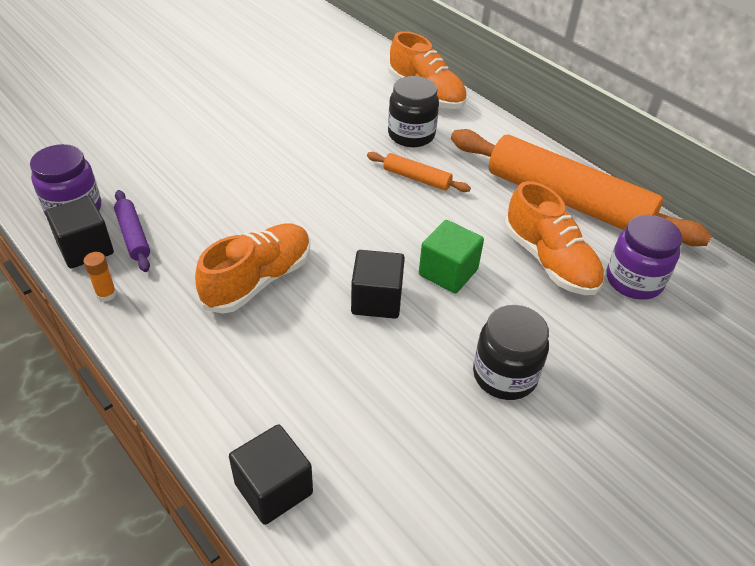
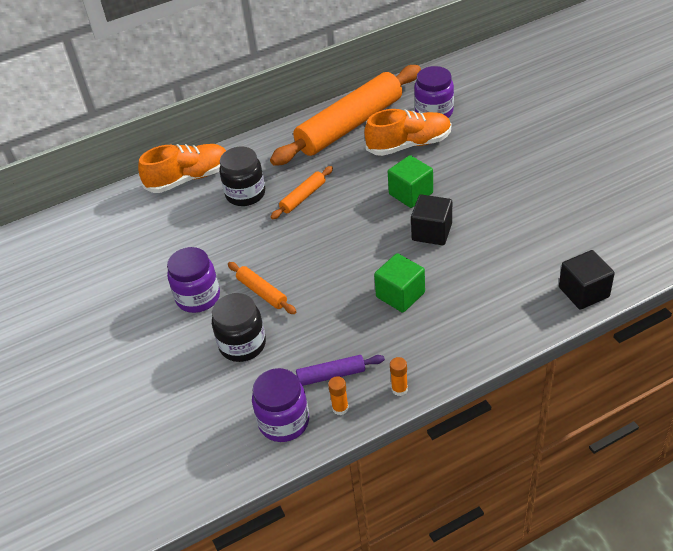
camera: 70 degrees left, 0 degrees up
black cube [45,196,114,268] -> orange glue stick [328,376,349,415]
orange shoe [195,223,310,313] -> green cube [374,253,425,313]
black jar [473,305,549,400] -> black jar moved to [212,293,266,362]
none -> purple jar [167,247,220,313]
none -> orange rolling pin [228,262,296,314]

